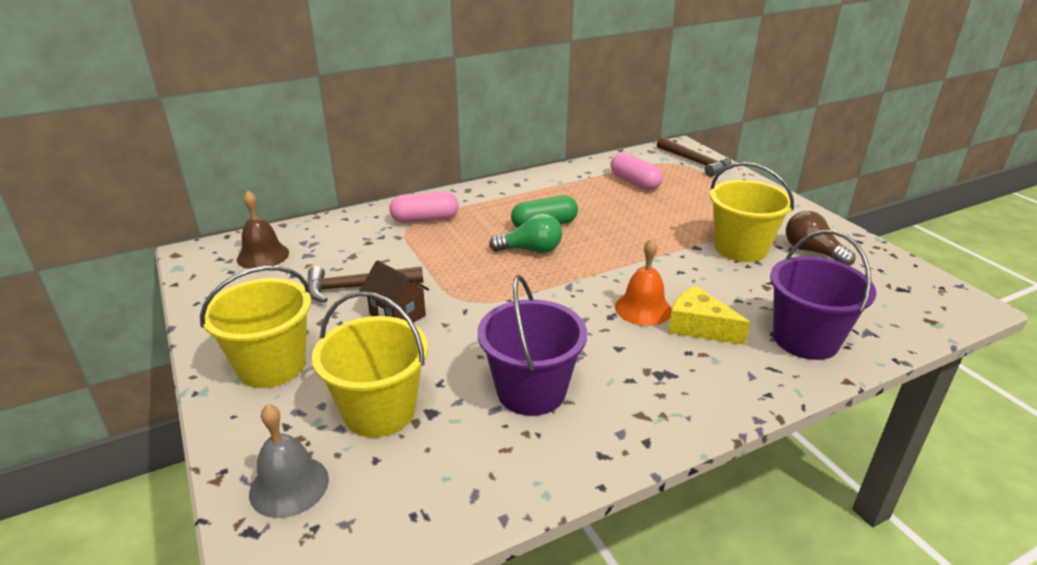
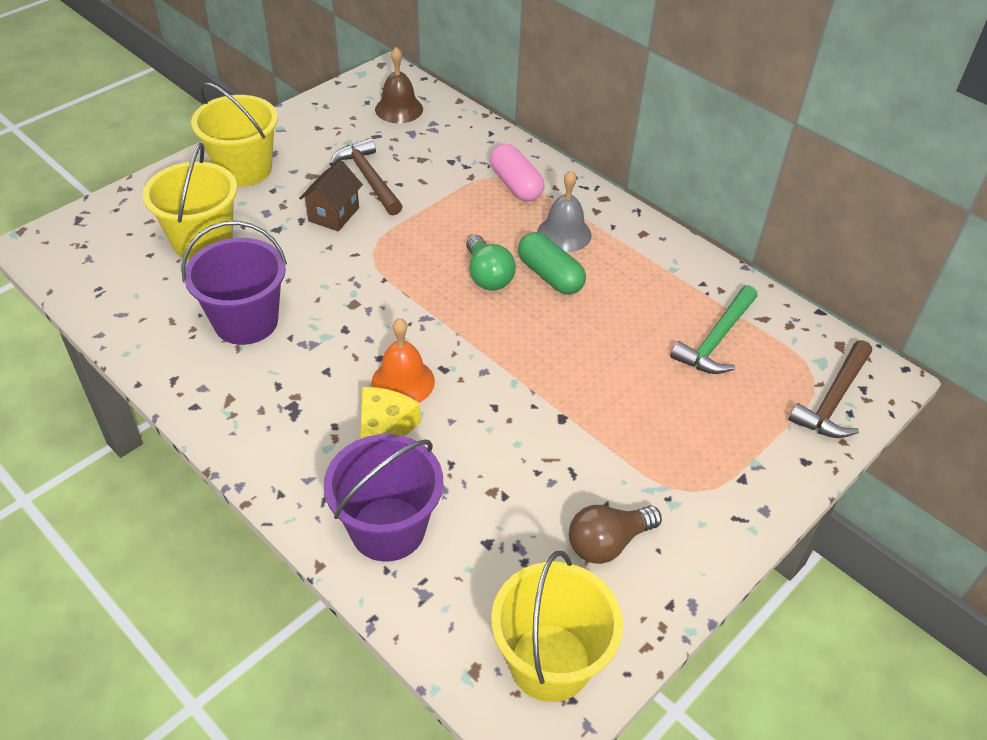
camera: 70 degrees right, 15 degrees up
grey bell [249,404,329,518] -> grey bell moved to [537,170,591,252]
pink capsule [611,153,663,190] -> green hammer [670,285,758,374]
yellow bucket [710,162,794,262] -> yellow bucket moved to [491,551,623,702]
brown light bulb [786,211,855,266] -> brown light bulb turned 150 degrees counterclockwise [569,505,662,564]

